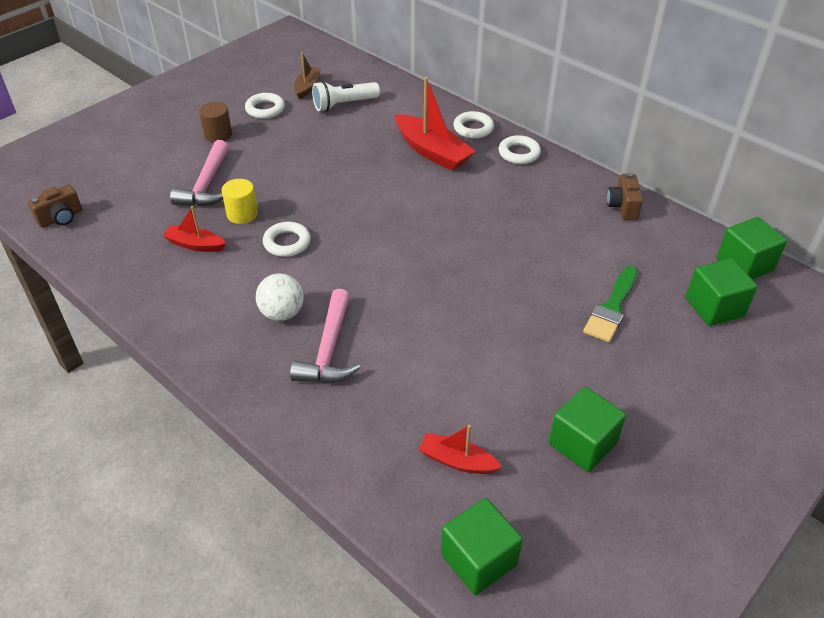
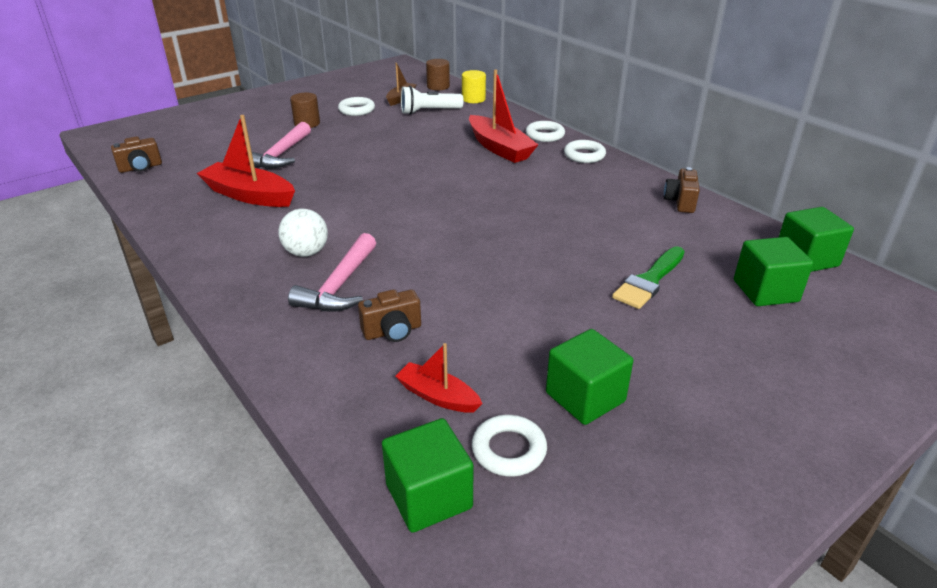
camera: 10 degrees right, 10 degrees down
red boat [162,206,226,252] -> red boat [197,115,295,207], size x1.76
yellow cylinder [221,179,258,224] -> yellow cylinder moved to [462,70,486,103]
white ring [263,222,311,257] -> white ring moved to [472,415,547,477]
none -> brown camera [358,289,421,342]
none -> brown cylinder [426,59,450,90]

